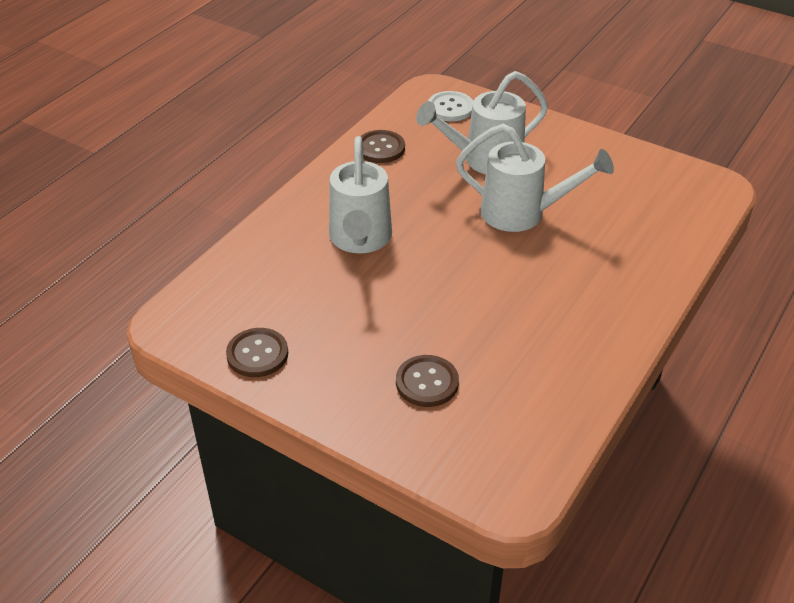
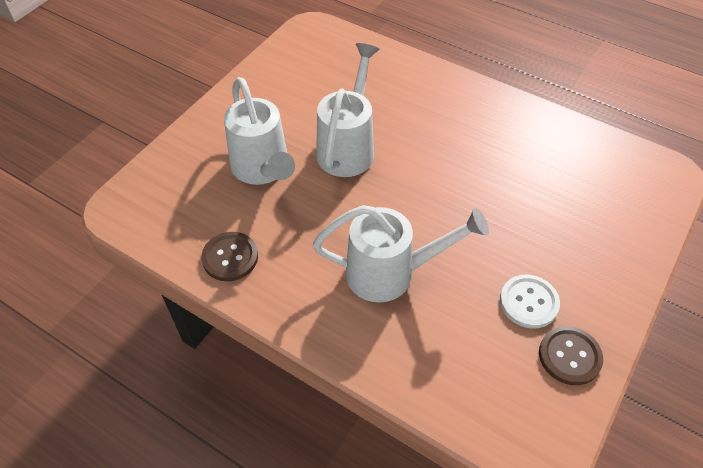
camera: 90 degrees left, 10 degrees up
brown button [396,355,459,407] -> none
white button [428,91,473,121] -> white button moved to [500,275,560,329]

